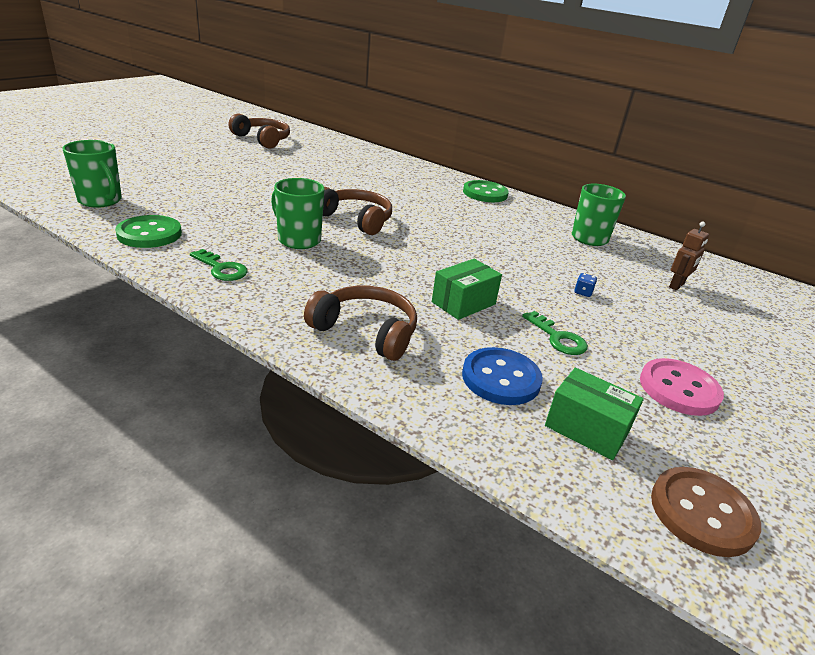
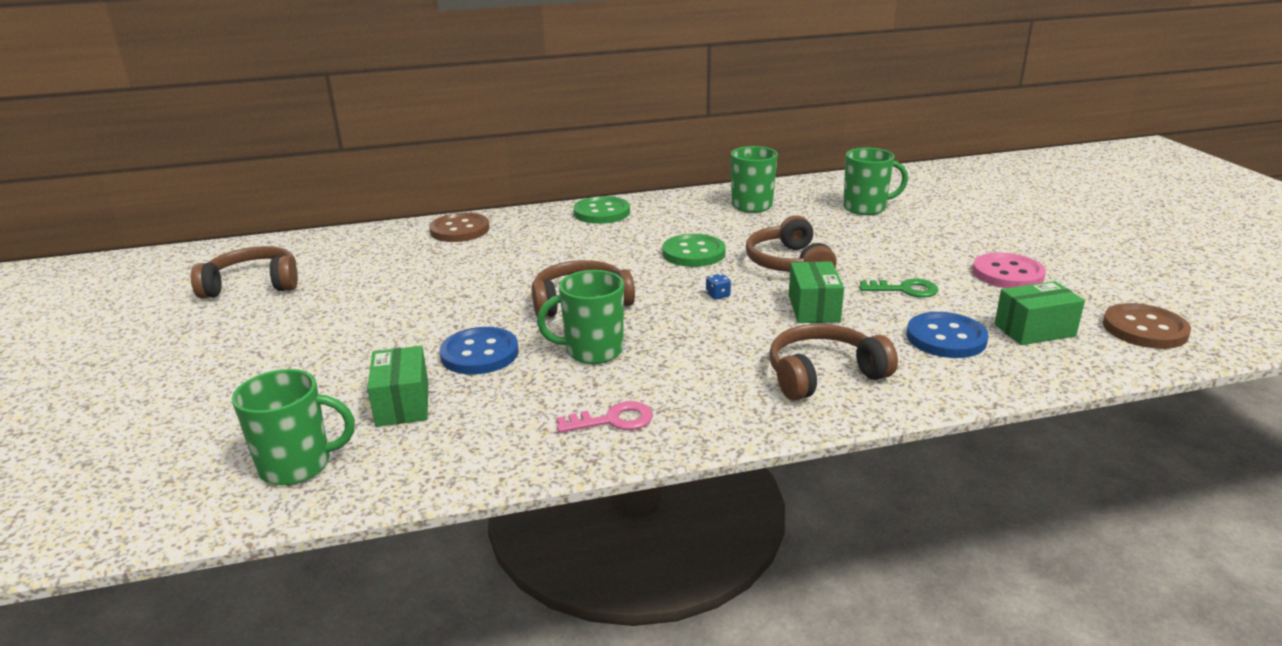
camera: 45 degrees left, 5 degrees down
green button [115,215,182,248] -> green button moved to [662,234,726,267]
green key [190,249,248,281] -> pink key [557,401,653,433]
blue dice [574,273,597,297] -> blue dice moved to [706,273,731,300]
brown robot [669,222,709,290] -> green mug [843,148,908,215]
none -> green box [367,346,428,427]
none -> brown button [429,213,489,242]
none -> blue button [440,327,519,375]
none -> brown headphones [746,215,837,272]

